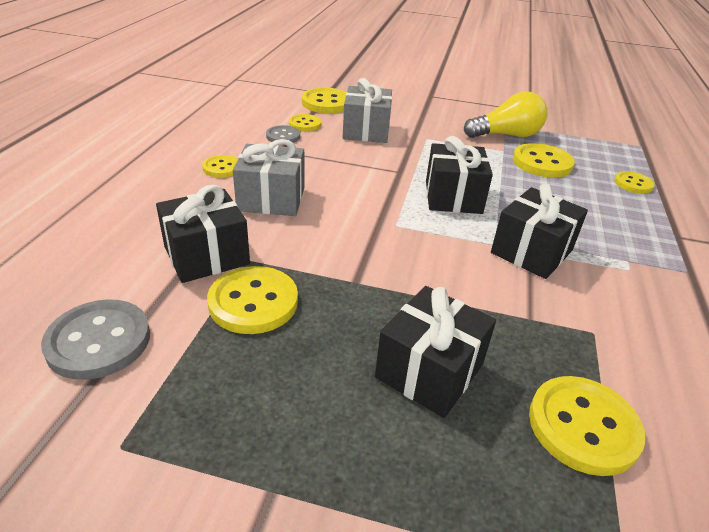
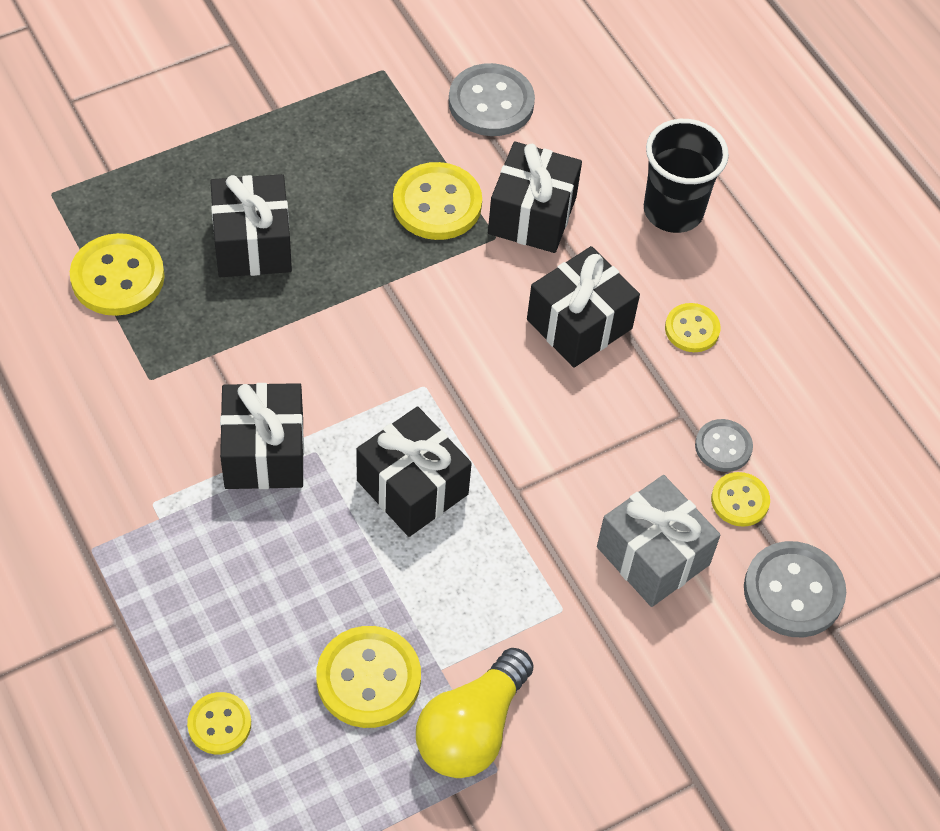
camera: 135 degrees right, 20 degrees up
grey gift [233,139,304,216] -> black gift [527,246,640,368]
yellow button [302,88,347,113] -> grey button [744,541,846,637]
none -> black cup [644,119,729,233]

